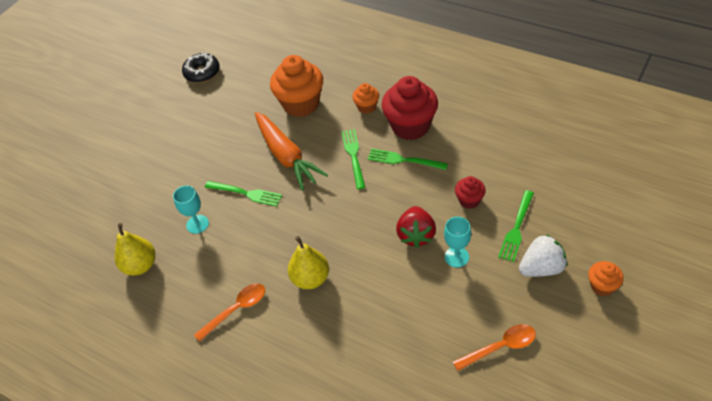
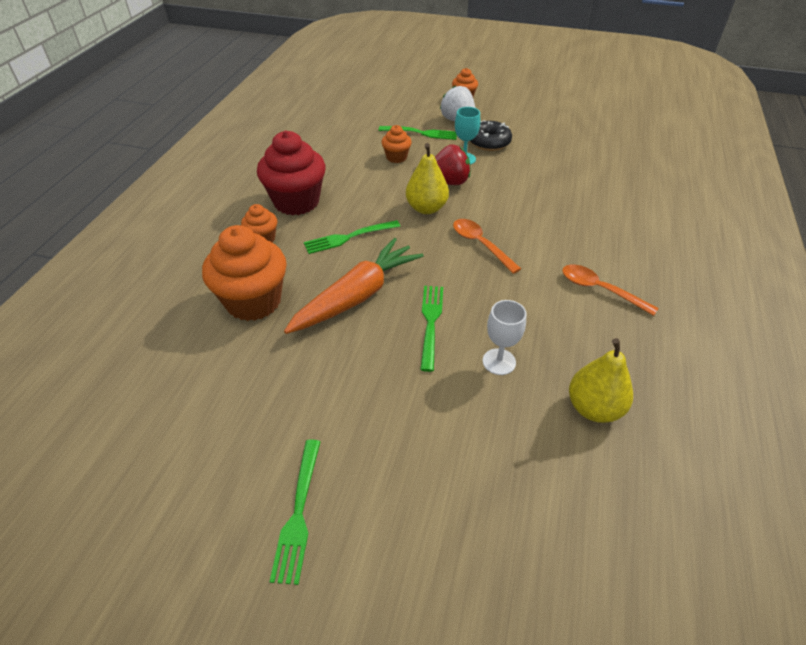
camera: 110 degrees left, 5 degrees down
turquoise goblet [173,185,209,234] -> white goblet [483,300,526,375]
black donut [182,52,220,83] -> black donut moved to [470,121,512,151]
yellow pear [288,236,329,289] -> yellow pear moved to [406,143,449,214]
green fork [368,149,448,170] -> green fork moved to [270,439,321,585]
orange spoon [453,324,536,371] -> orange spoon moved to [453,219,521,274]
red cupcake [455,176,486,209] -> orange cupcake [382,125,412,163]

